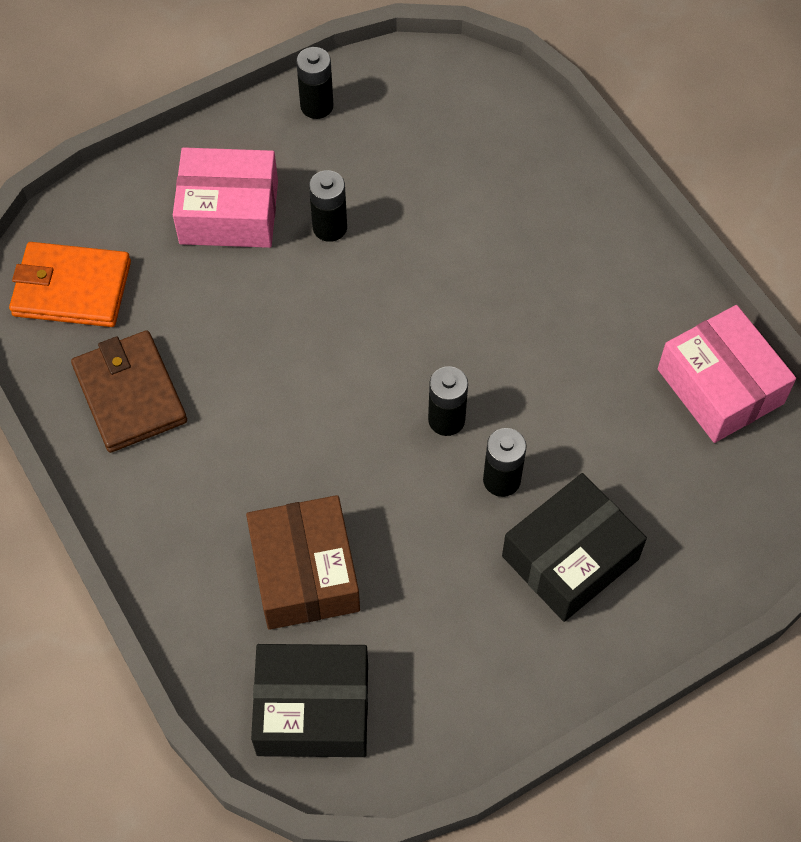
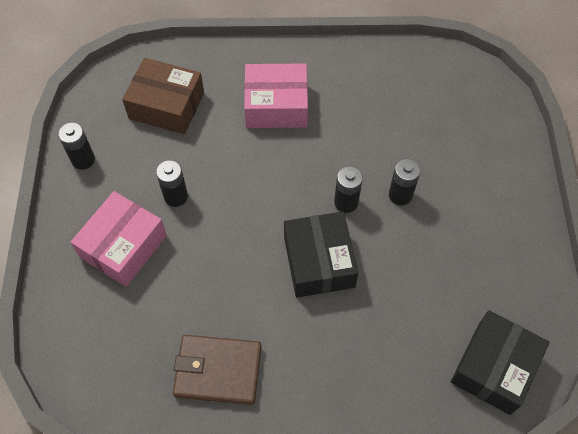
camera: 60 degrees left, 0 degrees up
orange wallet [9,242,131,327] -> none
brown box [246,495,360,630] -> brown box moved to [122,58,204,134]
black box [502,473,647,622] -> black box moved to [284,212,359,298]
pink box [658,305,796,443] -> pink box moved to [244,63,308,128]

